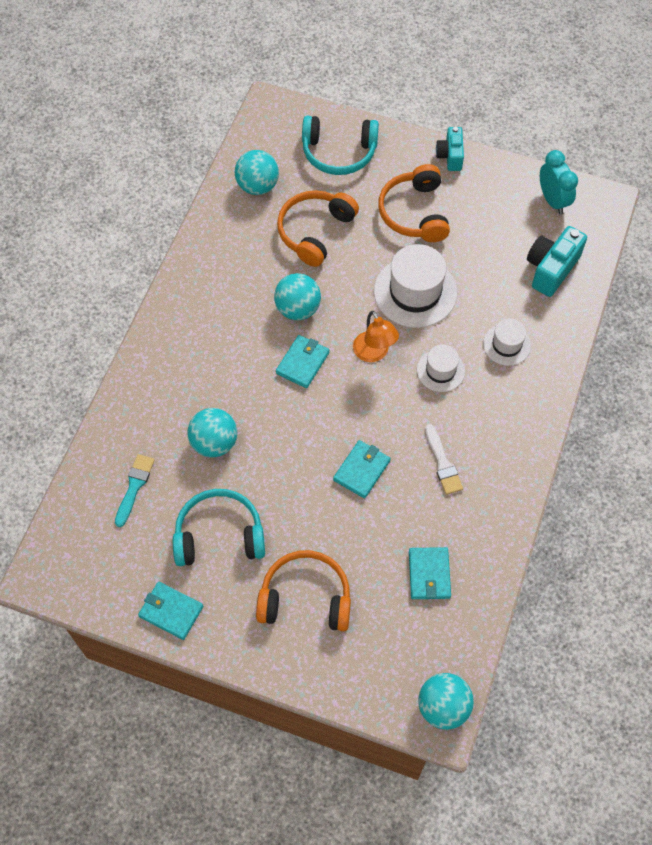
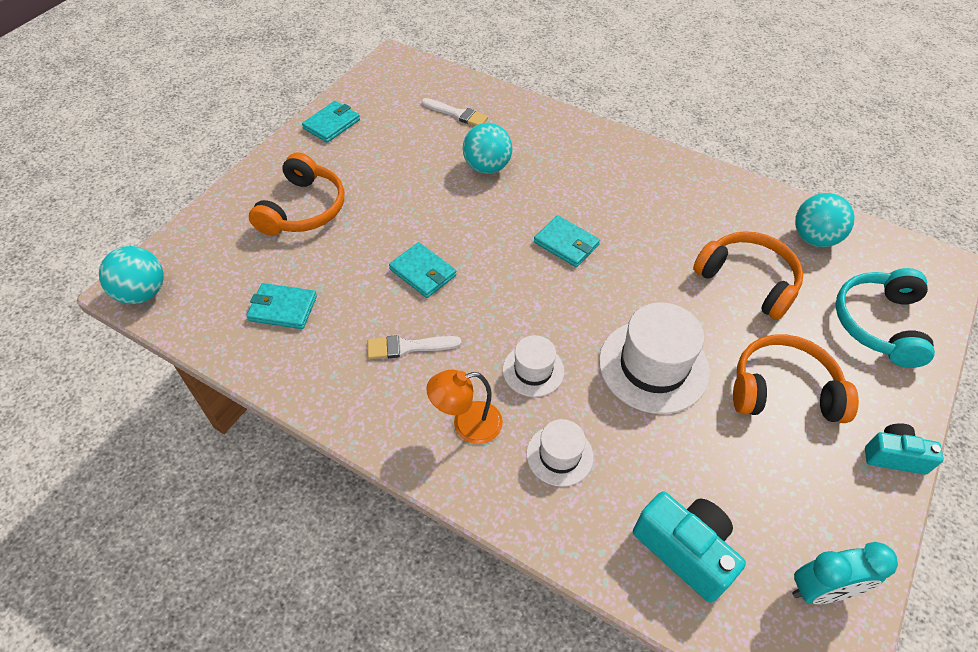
camera: 100 degrees right, 10 degrees down
turquoise brush [115,454,155,527] -> white brush [422,98,488,126]
turquoise headphones [173,489,265,566] -> none
turquoise ball [274,273,321,320] -> none
orange lamp [353,311,399,362] -> orange lamp moved to [427,370,503,444]

